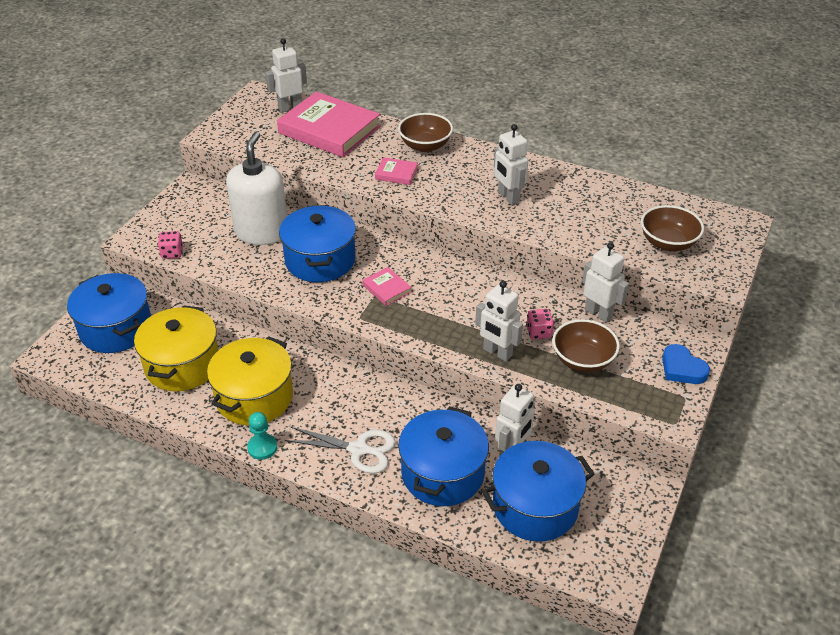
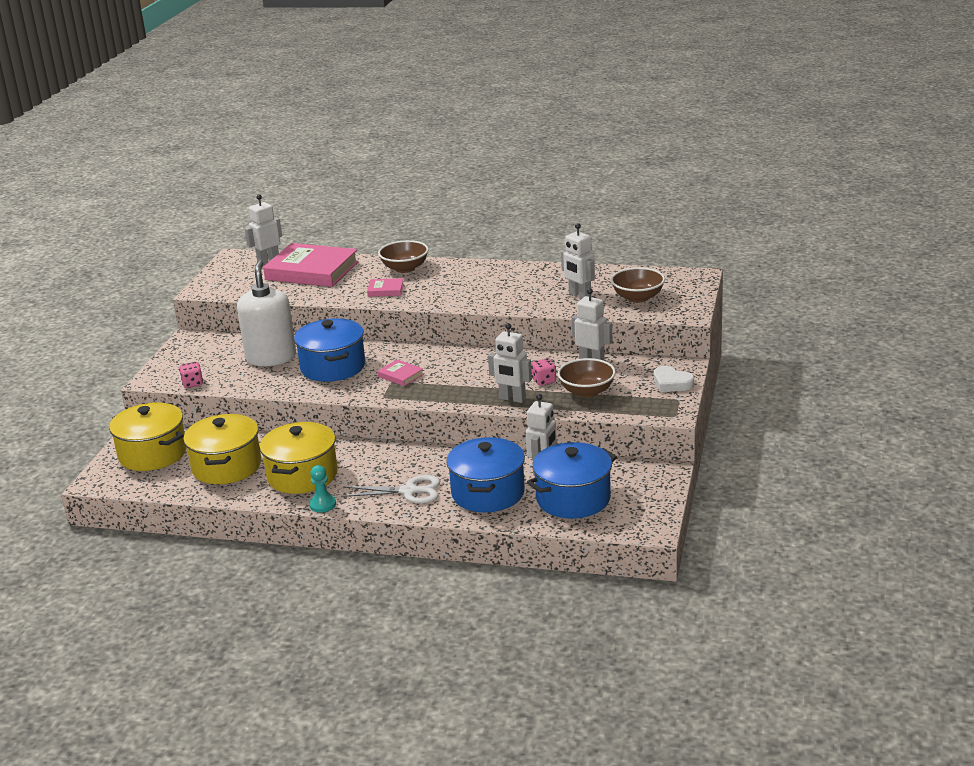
camera: 10 degrees left, 15 degrees down
blue pot [67,273,151,353] -> yellow pot [109,402,187,471]
white robot [494,124,528,205] -> white robot moved to [561,223,595,299]
blue heart [662,344,710,384] -> white heart [654,366,694,392]

